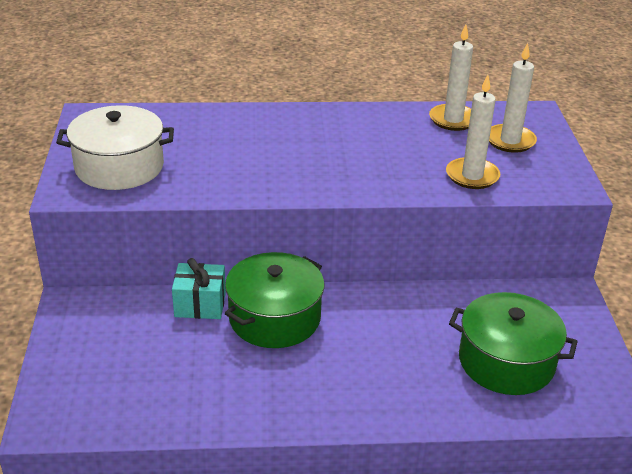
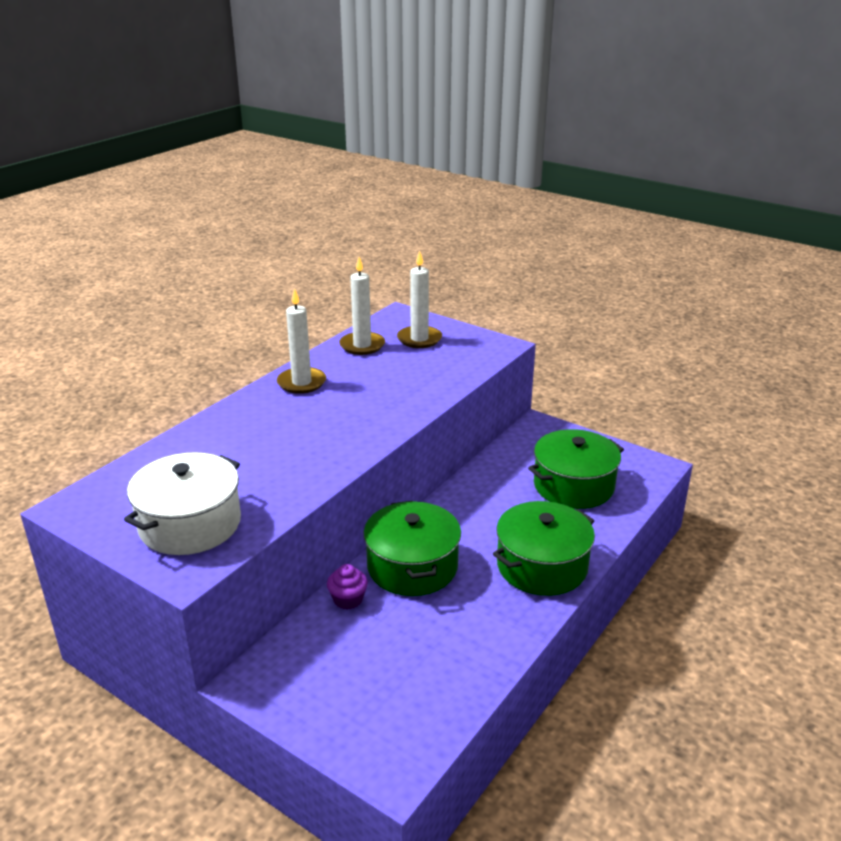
camera: 50 degrees left, 5 degrees down
turquoise gift [172,258,226,319] -> purple cupcake [327,564,368,610]
white candle [446,75,500,189] -> white candle moved to [277,288,326,394]
none -> green pot [493,501,595,596]

